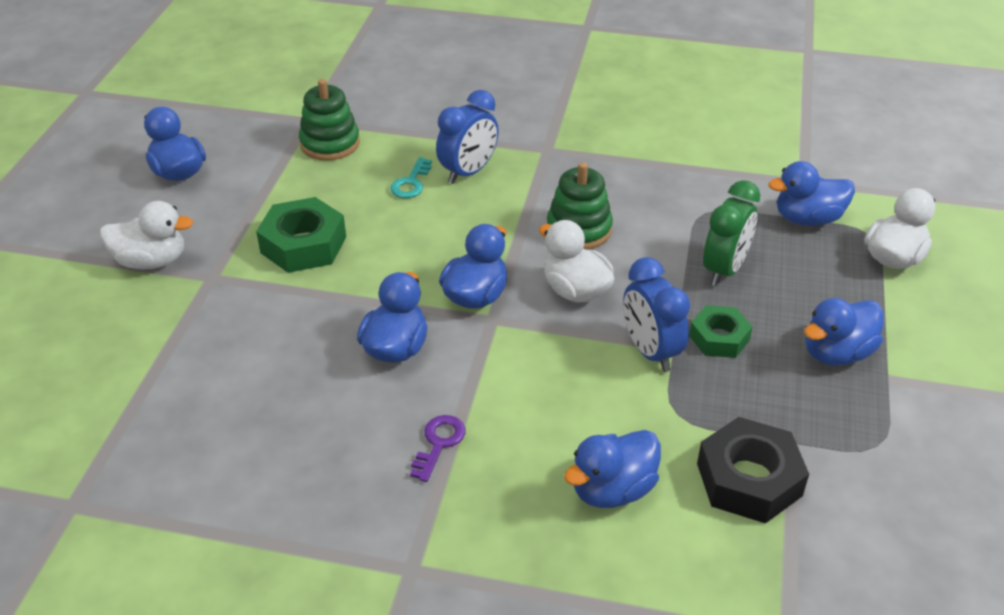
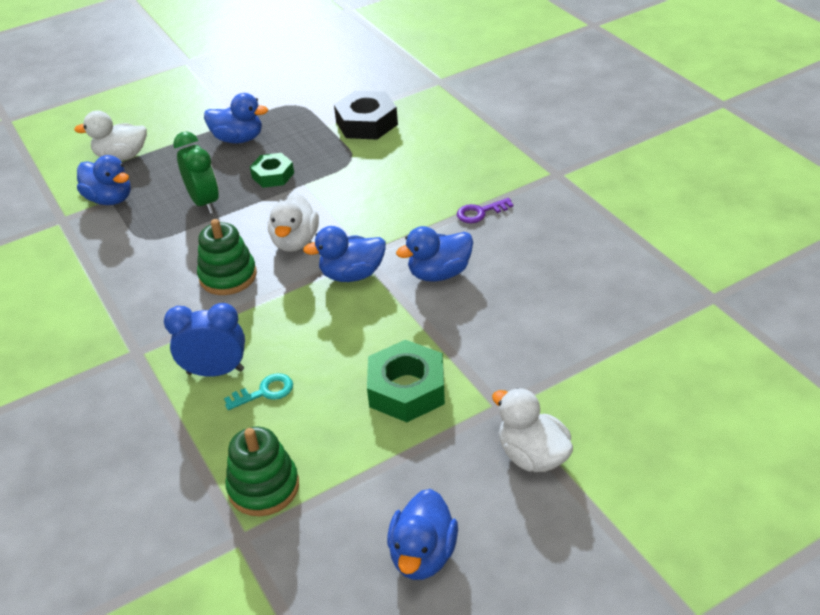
camera: 130 degrees left, 0 degrees up
blue duck [564,430,661,508] -> none
blue clock [623,257,690,372] -> none
green clock [703,180,760,286] -> green clock turned 75 degrees clockwise [173,132,219,214]

